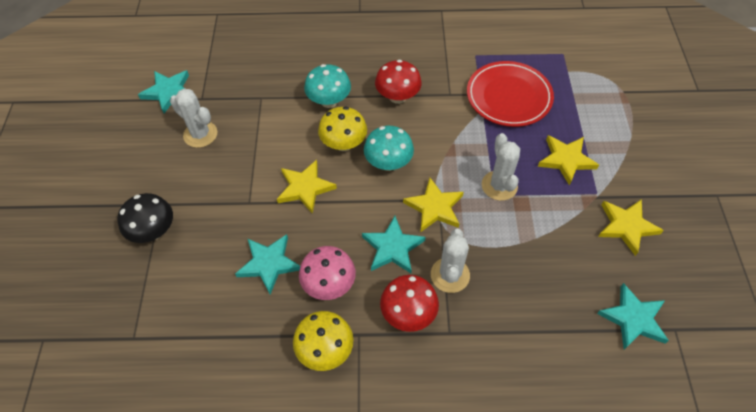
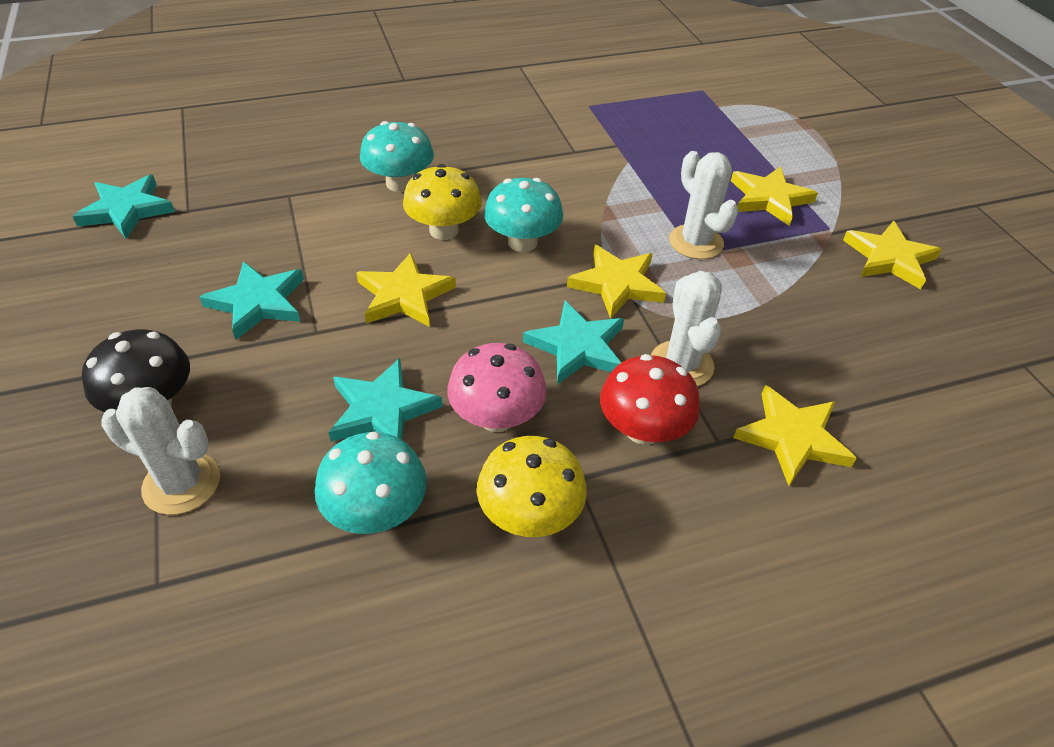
camera: 20 degrees left, 10 degrees down
white cactus [170,88,217,148] -> white cactus moved to [101,387,220,515]
red mushroom [375,60,422,104] -> none
red plate [467,61,554,127] -> none
turquoise star [597,283,669,350] -> turquoise star moved to [199,261,304,340]
none -> turquoise mushroom [315,431,427,534]
none -> yellow star [733,385,857,486]

